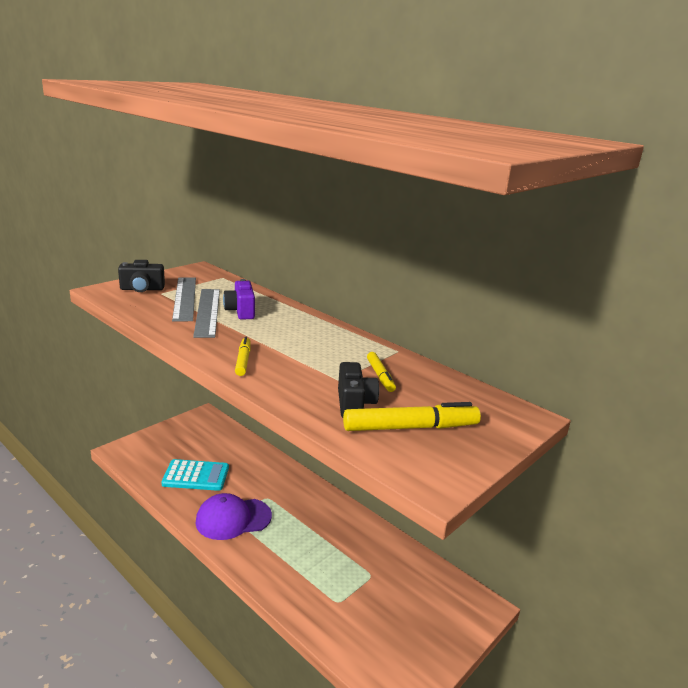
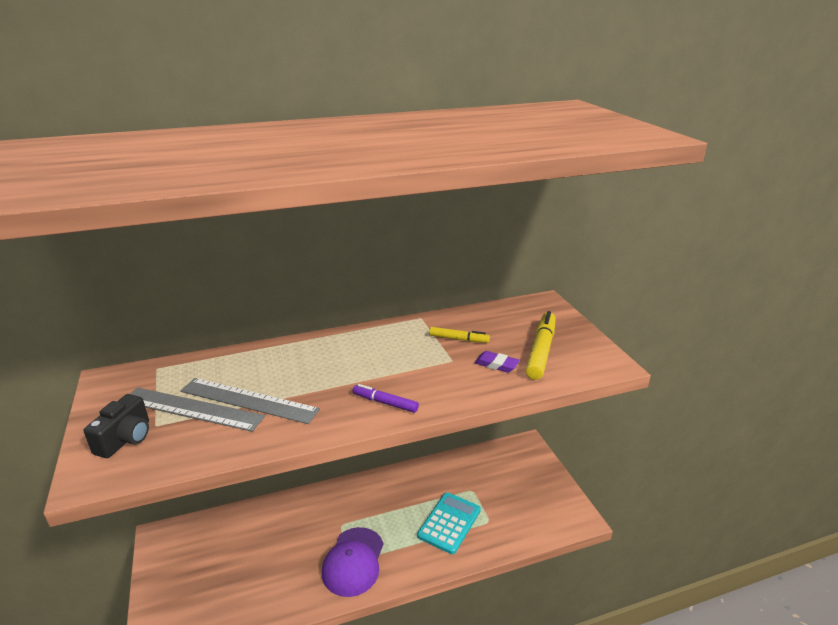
camera: 60 degrees left, 5 degrees up
turquoise calculator [161,459,229,491] -> turquoise calculator moved to [417,492,481,554]
purple camera [223,279,255,320] -> none
yellow marker [235,337,251,376] -> purple marker [352,384,419,413]
black camera [338,362,379,418] -> purple eraser [474,351,520,373]

